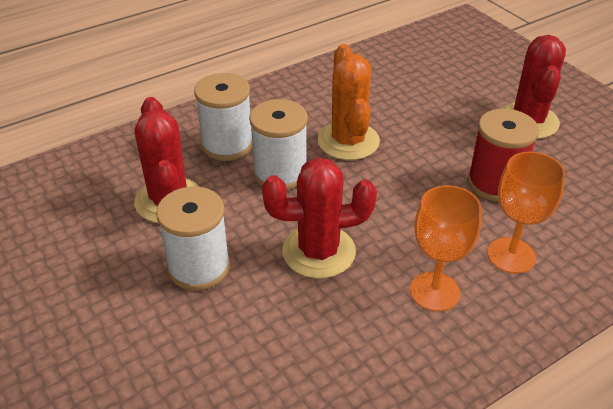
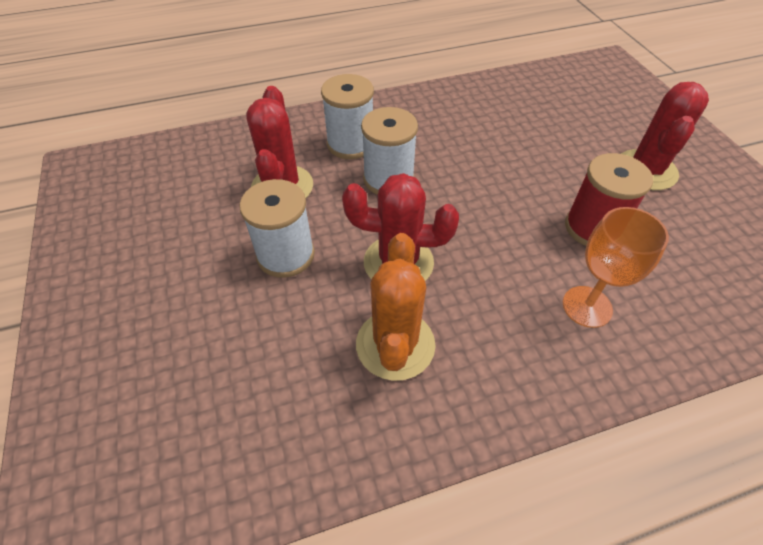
camera: 15 degrees right, 10 degrees up
orange cactus [318,44,380,160] -> orange cactus moved to [356,233,436,381]
orange goblet [410,185,482,311] -> none

